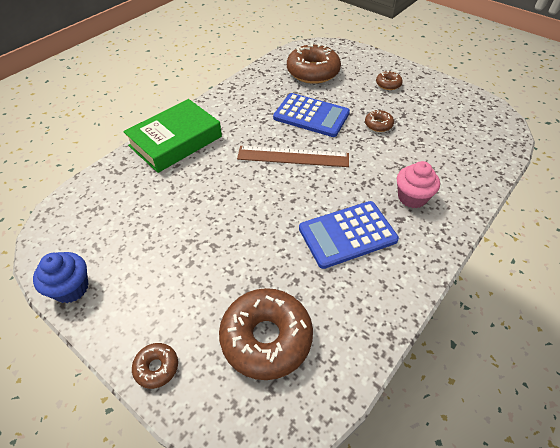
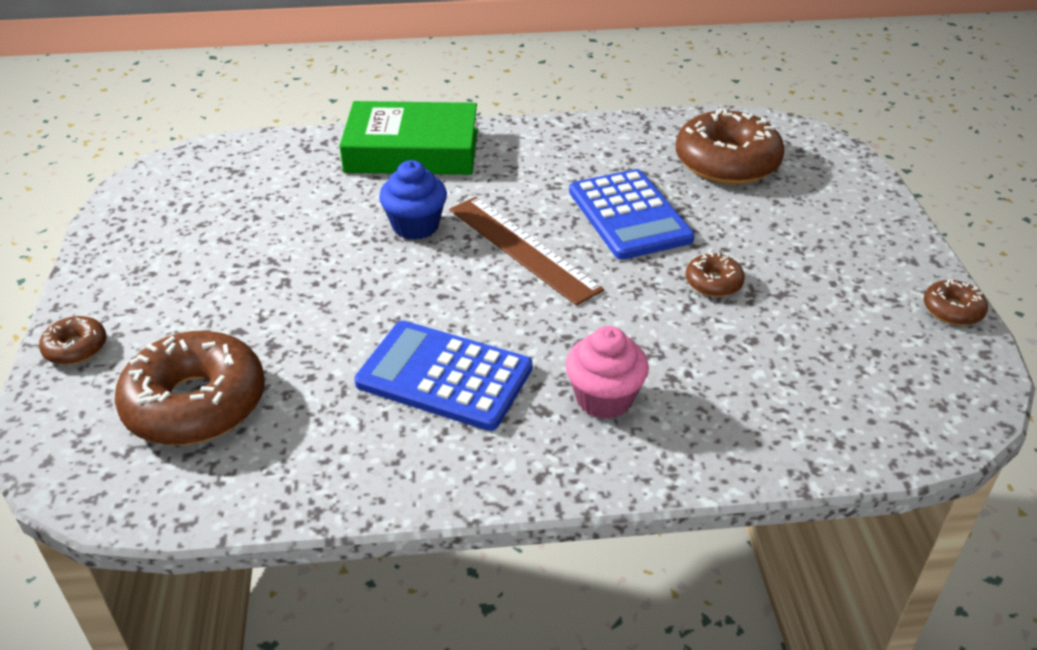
camera: 45 degrees right, 10 degrees down
blue cupcake [33,252,89,303] -> blue cupcake moved to [379,160,447,240]
brown donut [376,71,403,90] -> brown donut moved to [924,279,988,325]

